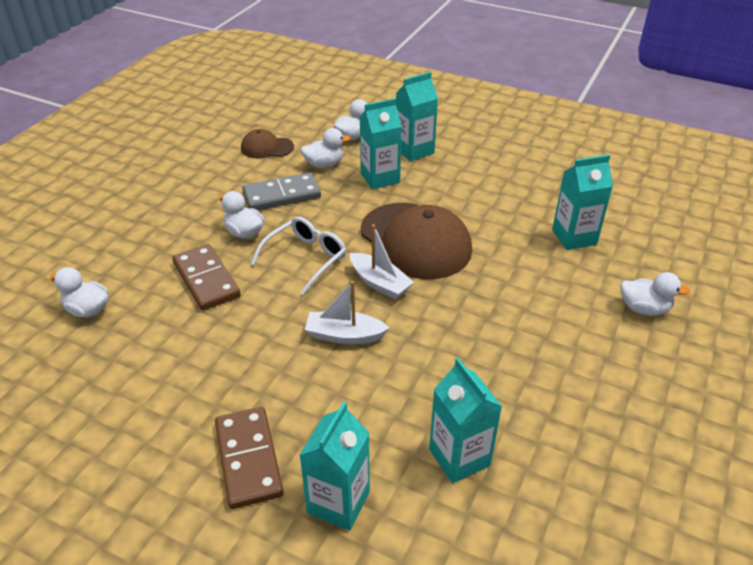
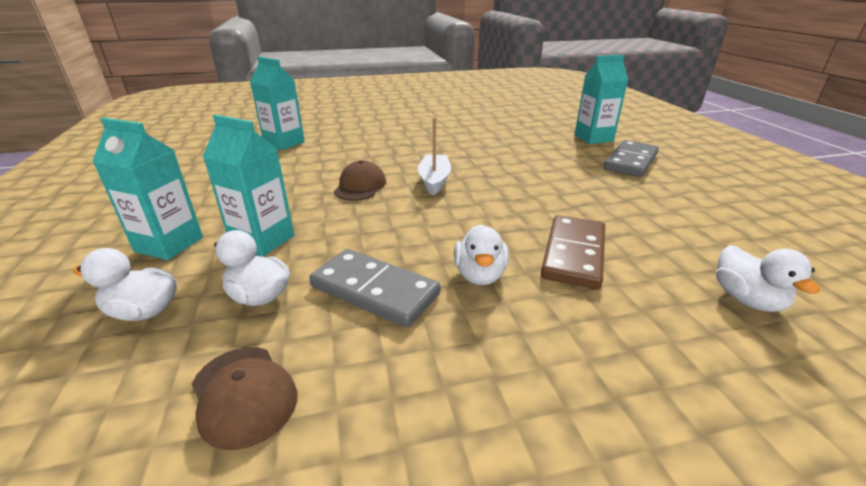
camera: 130 degrees left, 10 degrees down
brown domino [215,407,284,509] -> grey domino [604,140,659,177]
white glasses [251,217,346,295] -> none
white boat [305,281,389,344] -> none
brown cap [361,203,472,279] -> brown cap [334,160,386,201], size x0.50
turquoise carton [429,358,502,483] -> none
white duck [620,272,690,316] -> none

